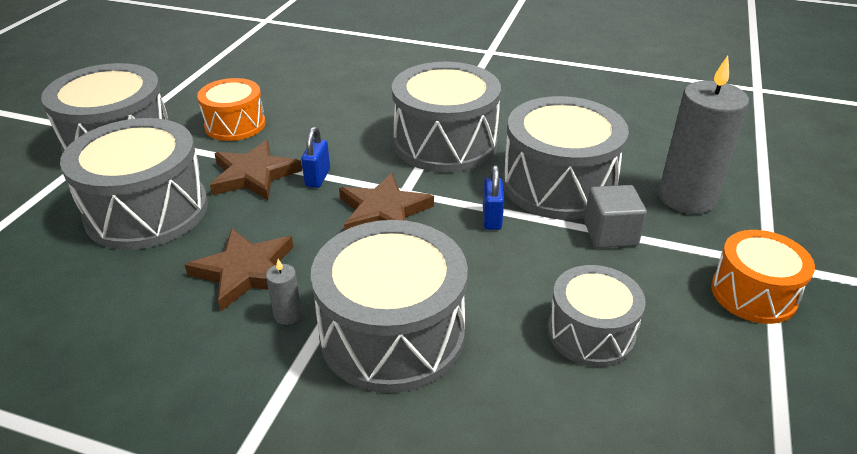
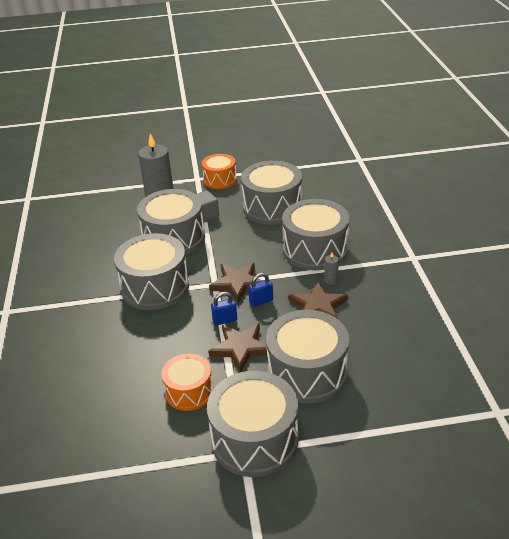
camera: 115 degrees left, 0 degrees up
blue padlock [483,165,504,230] -> blue padlock moved to [248,273,273,307]
grey drum [548,265,646,367] -> grey drum [241,161,302,225], size x1.67

